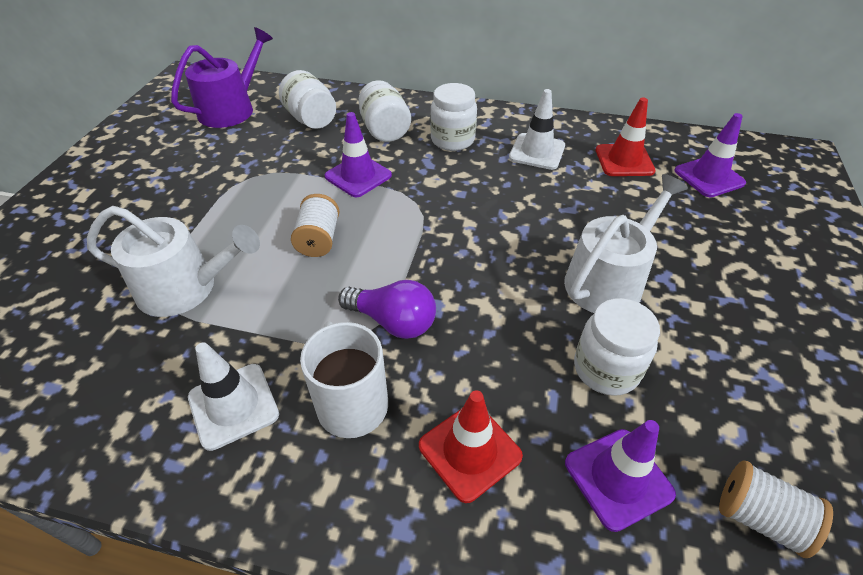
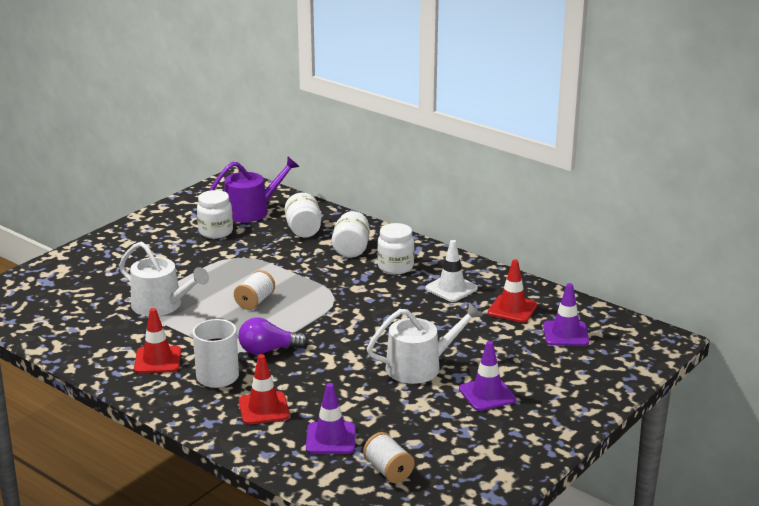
camera: 25 degrees right, 20 degrees down
white traffic cone [188,342,279,451] -> red traffic cone [134,308,181,373]
purple traffic cone [325,112,392,197] -> purple traffic cone moved to [459,341,516,411]
purple light bulb [338,280,436,339] -> purple light bulb turned 120 degrees clockwise [238,317,308,355]
white jar [574,298,660,396] -> white jar moved to [197,190,233,239]

